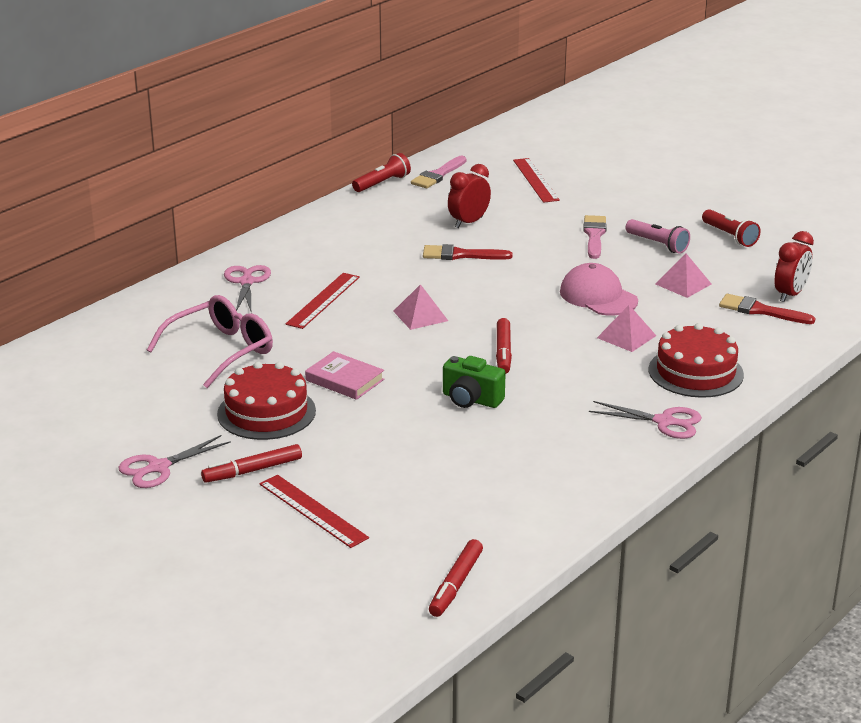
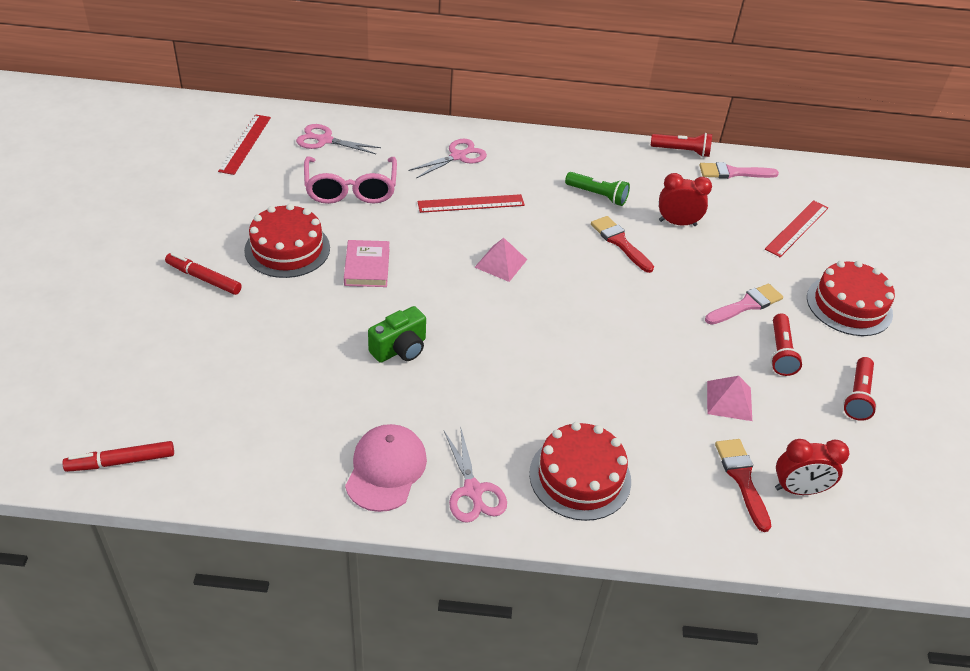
camera: 50 degrees right, 15 degrees up
pink scissors [118,435,231,488] -> pink scissors moved to [296,124,381,154]
pink glasses [147,295,273,388] -> pink glasses turned 75 degrees clockwise [304,157,397,204]
red ruler [259,475,369,548] -> red ruler moved to [218,114,271,175]
green camera [443,356,506,408] -> green camera turned 120 degrees counterclockwise [368,306,426,363]
red marker [496,318,512,374] -> none
pink cap [560,263,638,315] -> pink cap moved to [345,424,427,512]
pink pyramid [597,305,656,352] -> none
pink flashlight [625,219,690,254] -> red flashlight [771,313,803,376]
none -> green flashlight [565,172,630,206]
none -> red cake [807,261,895,336]

